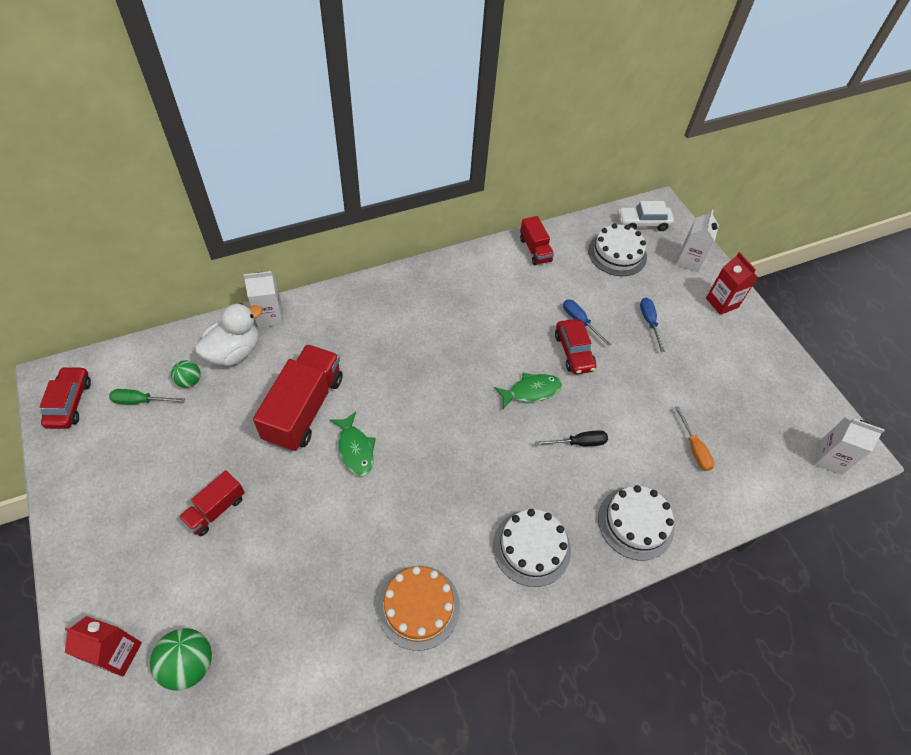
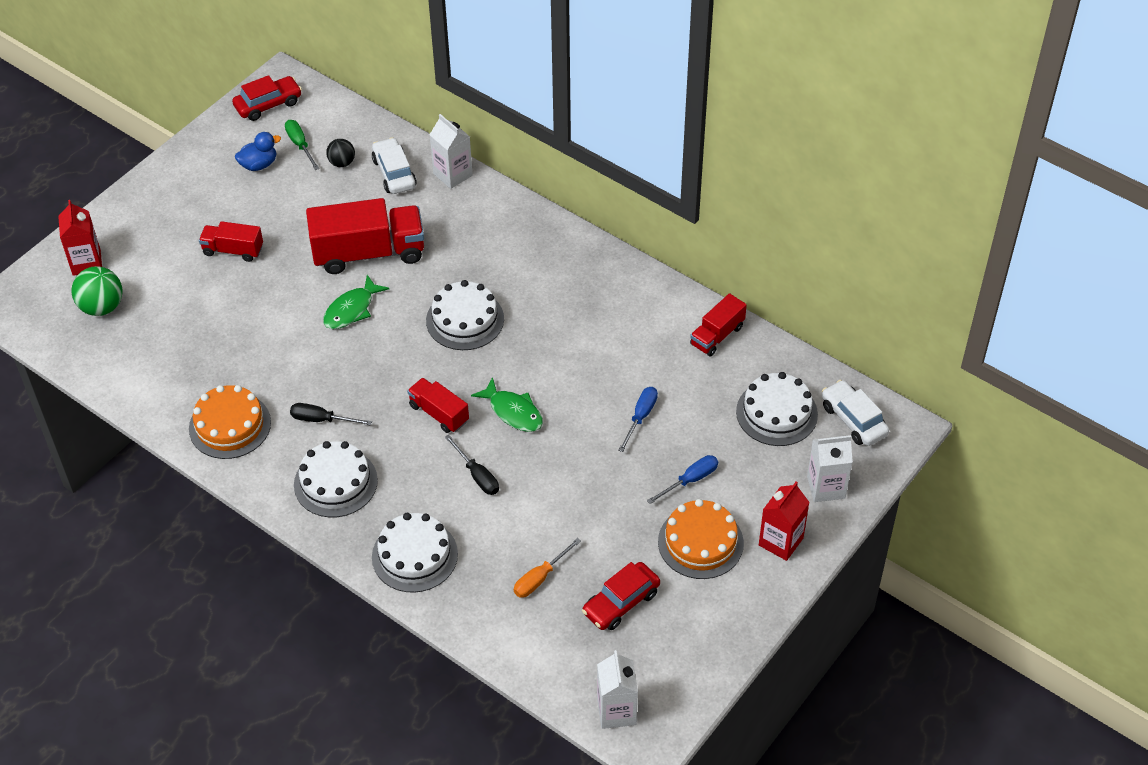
camera: 65 degrees right, 5 degrees down
green ball [171,360,201,388] -> black ball [326,139,355,167]
white duck [195,303,262,366] -> white car [372,137,417,194]
red car [555,319,596,374] -> red car moved to [582,562,660,630]
none -> blue duck [235,132,281,171]
none -> black screwdriver [290,403,372,425]
none -> red truck [407,378,469,433]
none -> white cake [426,280,504,350]
none -> orange cake [658,499,744,579]

